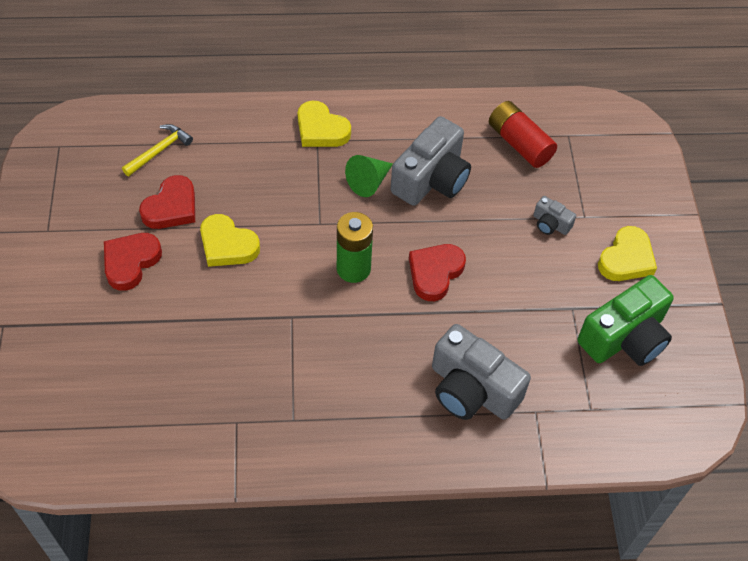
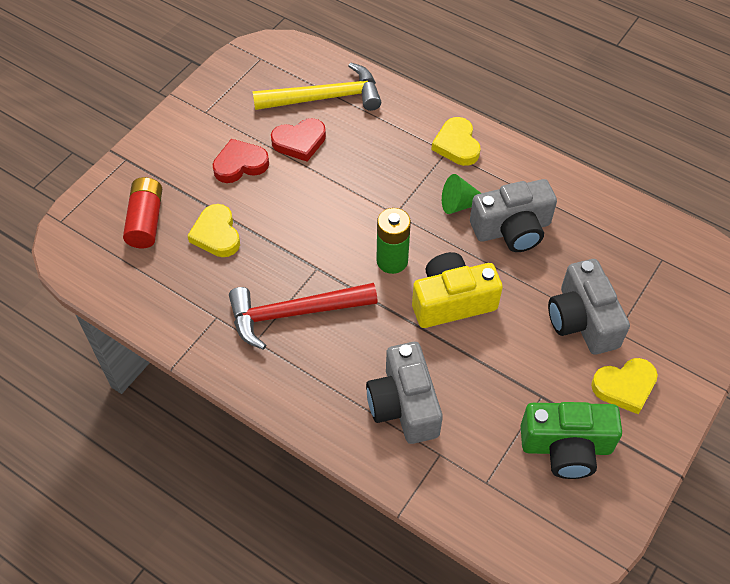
camera: 40 degrees right, 0 degrees up
yellow hammer [122,124,193,176] -> yellow hammer [253,62,381,111], size x1.90
yellow heart [200,214,260,267] -> yellow heart moved to [187,204,240,257]
red heart [409,244,466,301] -> yellow camera [412,252,503,328]
red battery [489,101,557,168] -> red battery moved to [123,177,162,248]
grey camera [534,196,576,235] -> grey camera [548,259,630,355], size x2.15
none -> red hammer [229,283,378,350]

